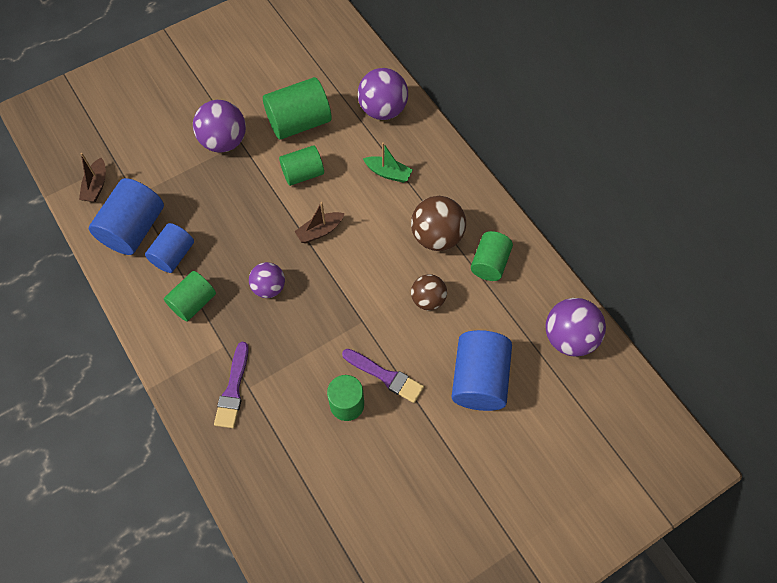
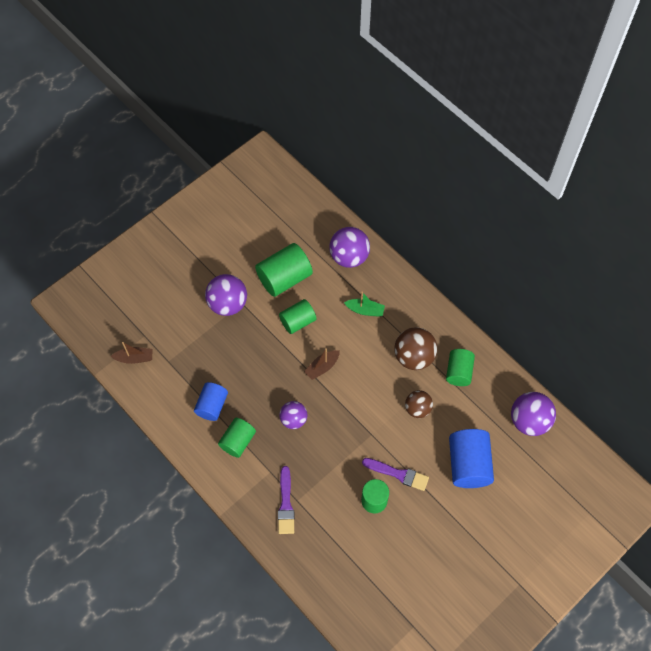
camera: 10 degrees left, 0 degrees up
brown boat [79,153,106,202] -> brown boat turned 90 degrees counterclockwise [111,342,153,364]
blue cylinder [89,178,164,255] -> none

